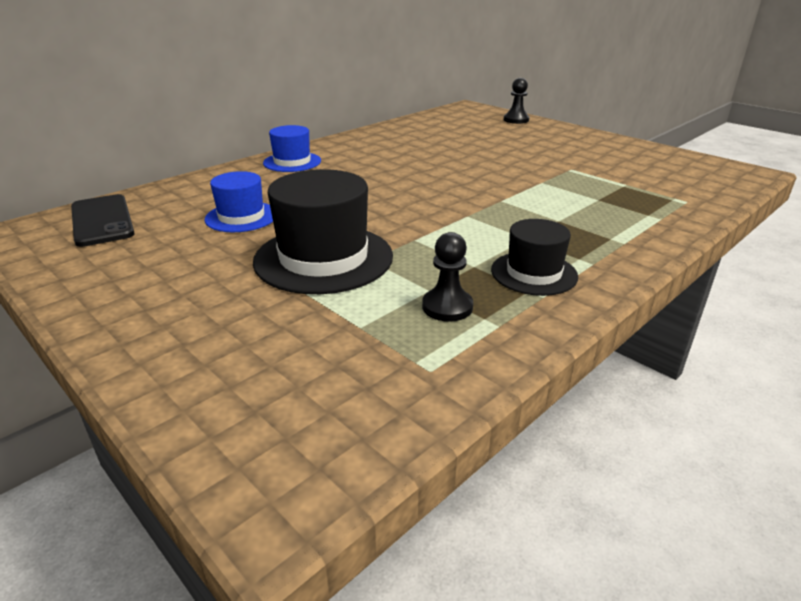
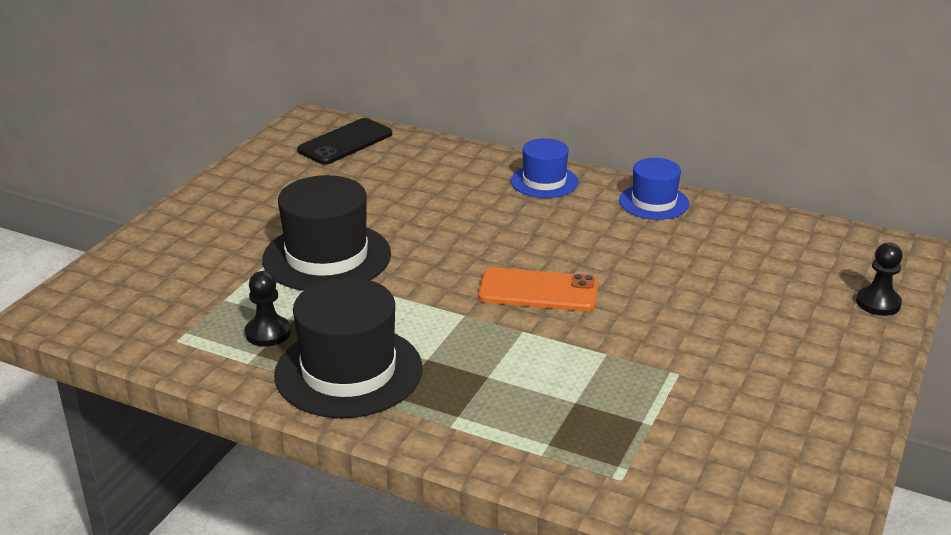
camera: 70 degrees right, 0 degrees up
blue hat [205,171,273,232] -> blue hat moved to [619,158,689,220]
black hat [491,219,578,296] -> black hat [274,277,422,418], size x1.70
none -> orange phone [478,268,598,311]

